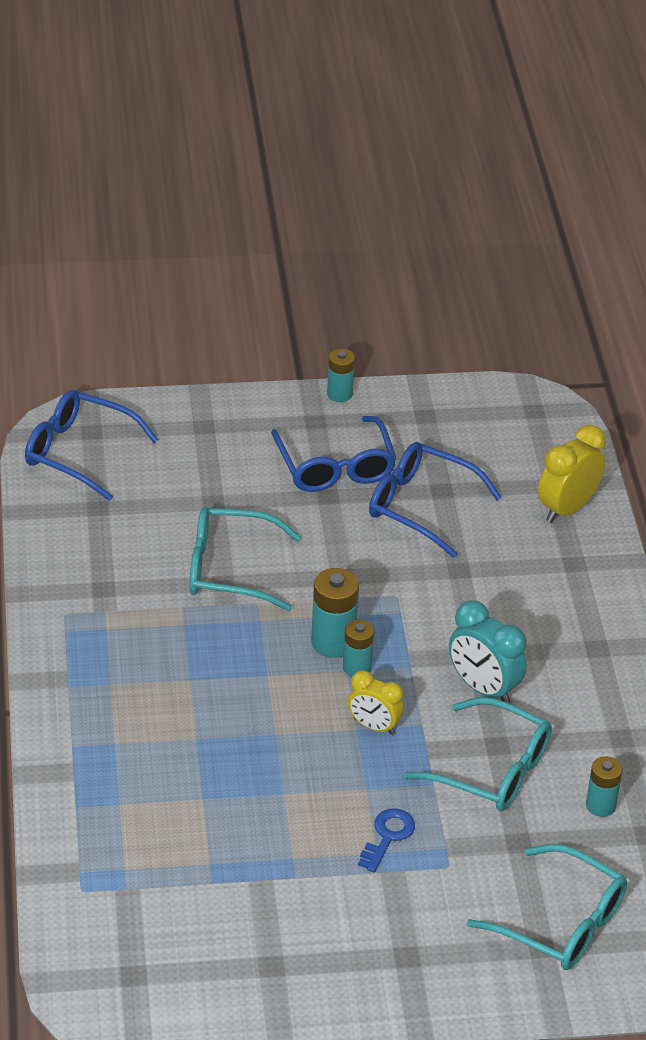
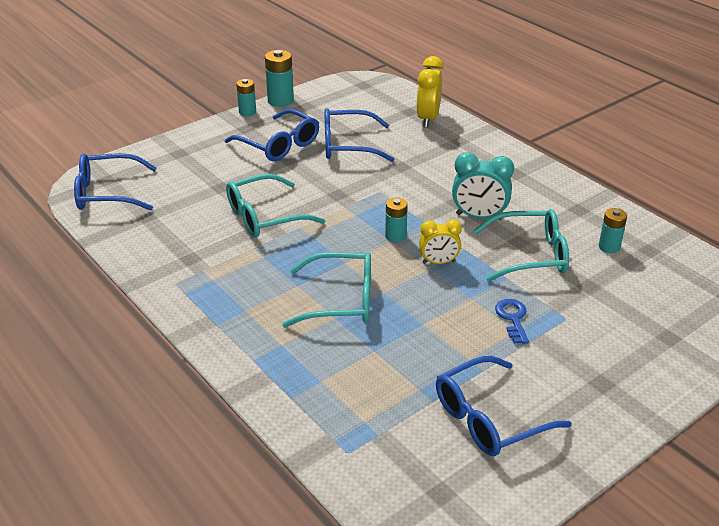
camera: 30 degrees left, 5 degrees down
turquoise battery [311,568,359,658] -> turquoise battery moved to [265,50,294,107]
turquoise glasses [467,844,627,970] -> turquoise glasses moved to [282,252,371,327]
none -> blue glasses [436,356,572,456]

